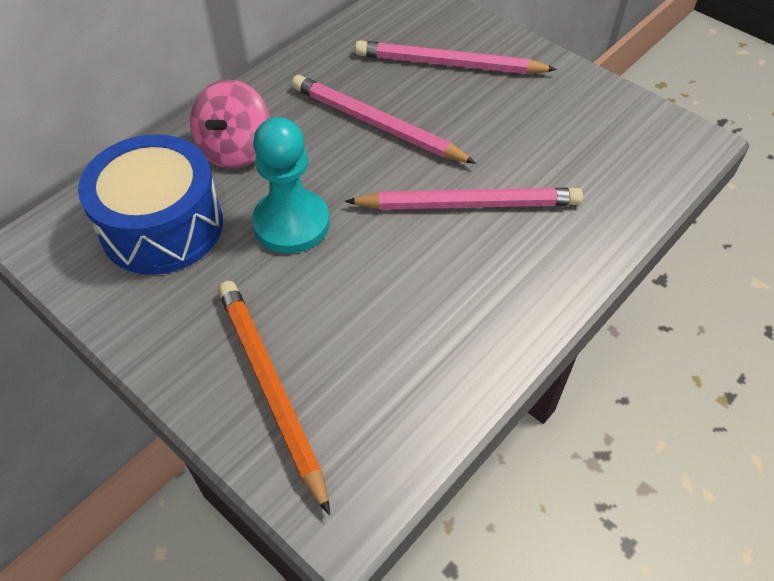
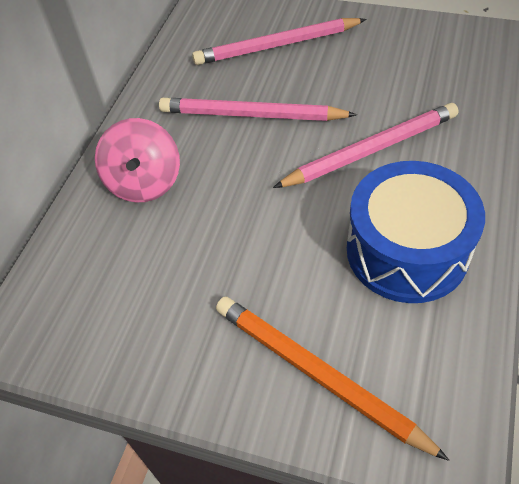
camera: 20 degrees left, 0 degrees up
blue drum [78,134,223,275] -> blue drum moved to [347,161,485,303]
turquoise pawn [252,117,330,253] -> none

